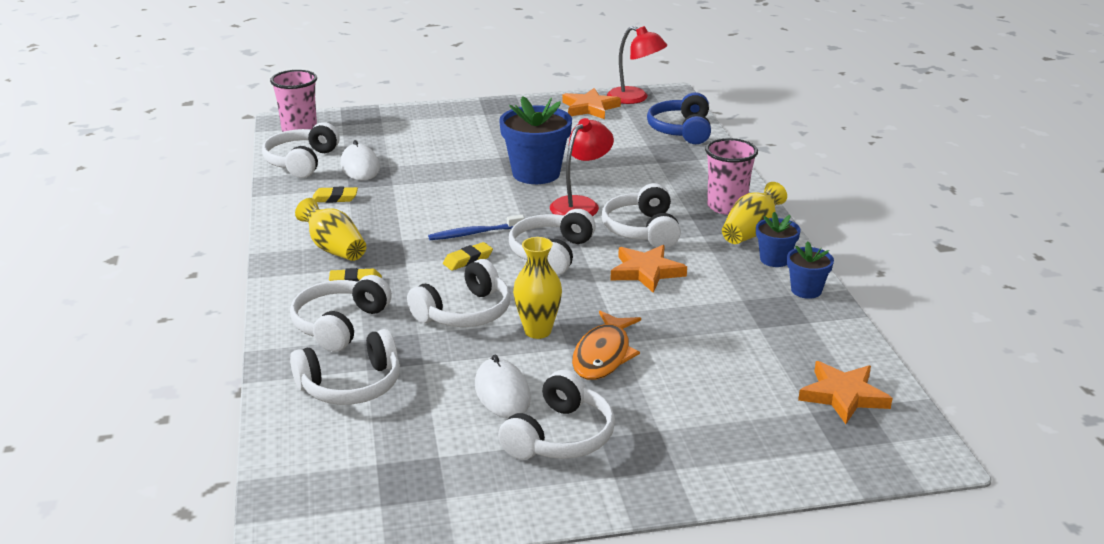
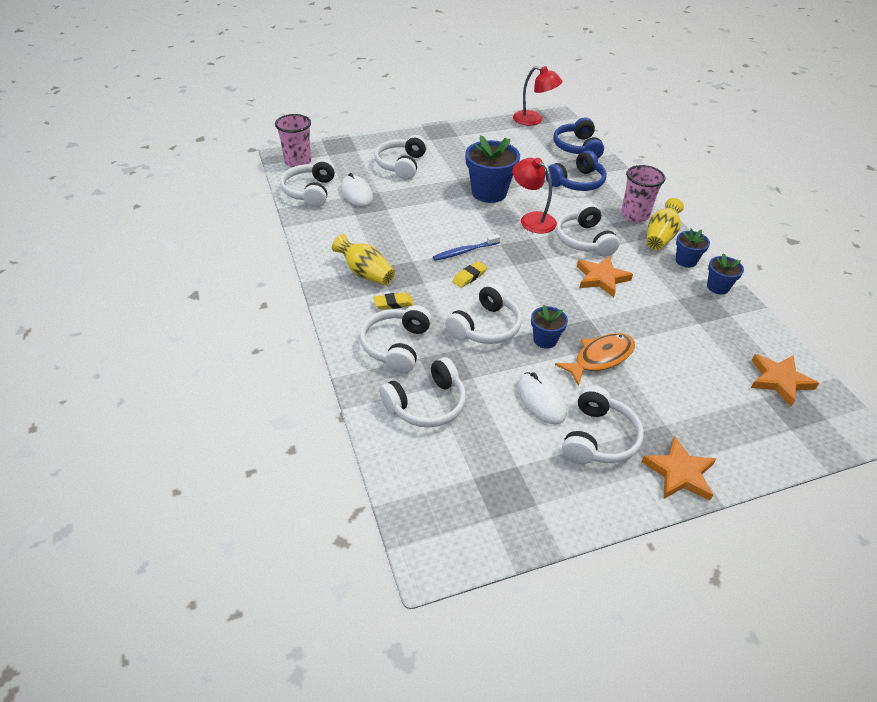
camera: 10 degrees left, 15 degrees up
yellow eraser [313,187,358,203] -> none
white headphones [509,209,596,275] -> white headphones moved to [374,135,427,179]
yellow vase [513,237,562,339] -> blue flower pot [531,305,568,349]
red lamp [550,118,614,216] -> red lamp turned 75 degrees counterclockwise [513,158,557,234]
orange star [563,88,621,119] -> orange star moved to [642,436,716,501]
orange fish [572,311,641,380] -> orange fish turned 135 degrees counterclockwise [555,333,635,386]
none -> blue headphones [545,151,607,191]

